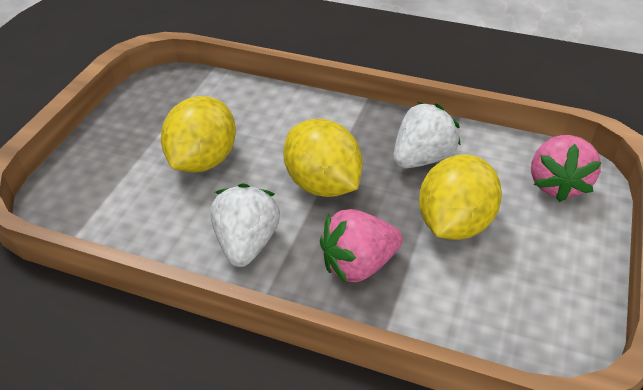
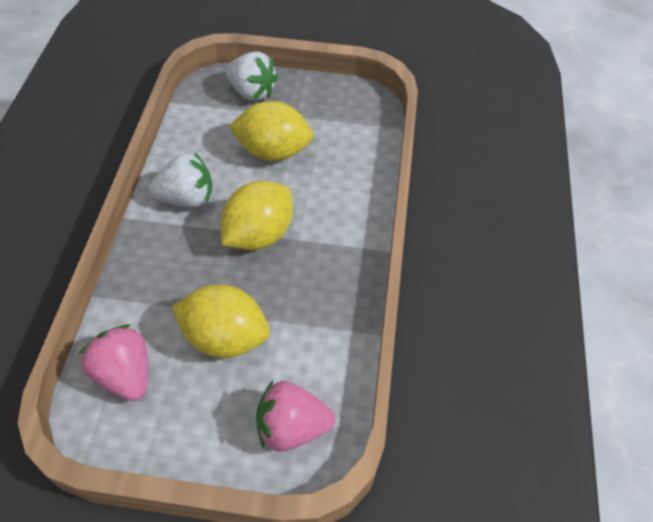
camera: 75 degrees right, 10 degrees up
pink strawberry [320,209,403,284] -> pink strawberry moved to [79,324,148,401]
white strawberry [393,102,461,169] -> white strawberry moved to [225,51,278,101]

